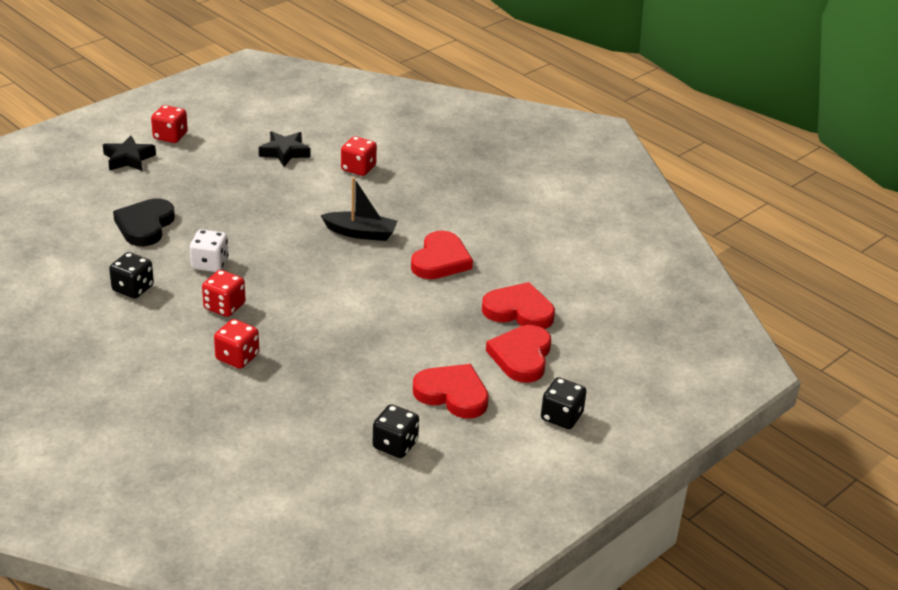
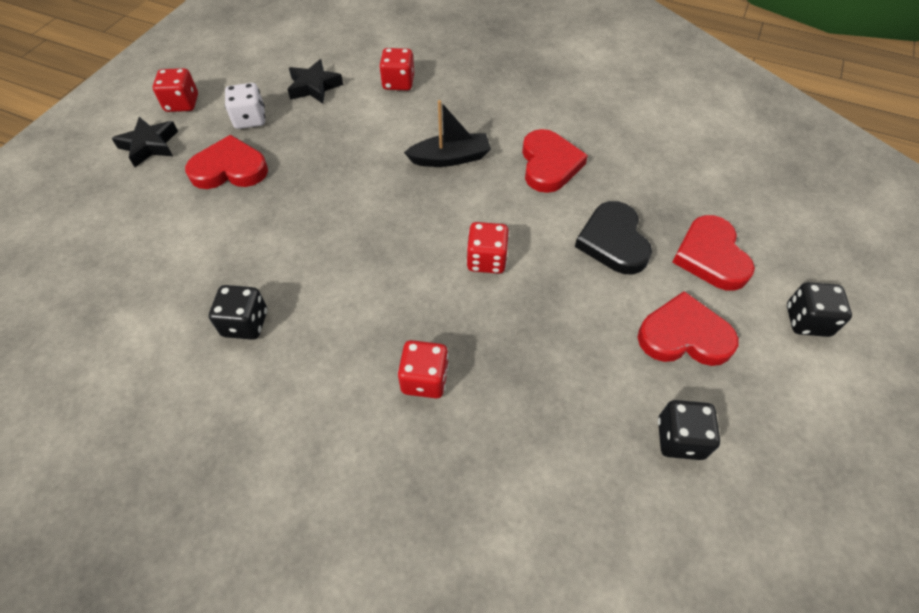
camera: 20 degrees left, 20 degrees up
black heart [113,198,175,246] -> black heart moved to [575,201,652,274]
white dice [190,229,229,272] -> white dice moved to [225,83,265,129]
red dice [202,270,246,317] -> red dice moved to [466,222,509,274]
red heart [482,282,555,329] -> red heart moved to [185,135,268,189]

